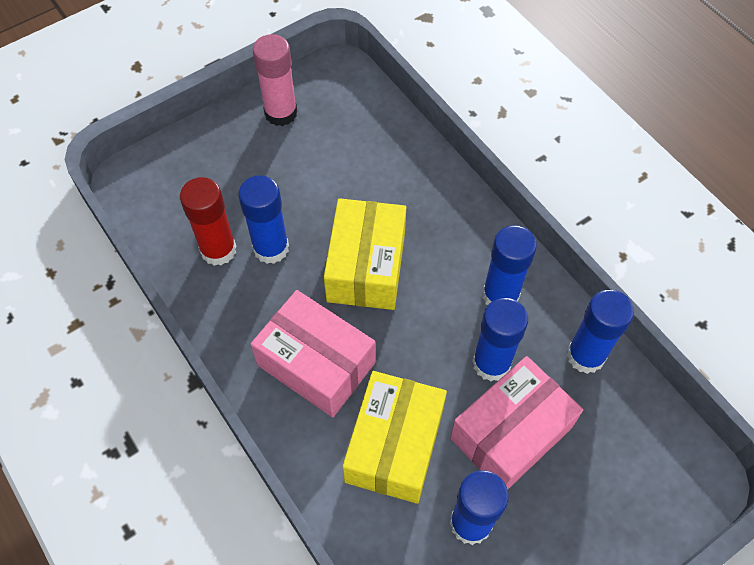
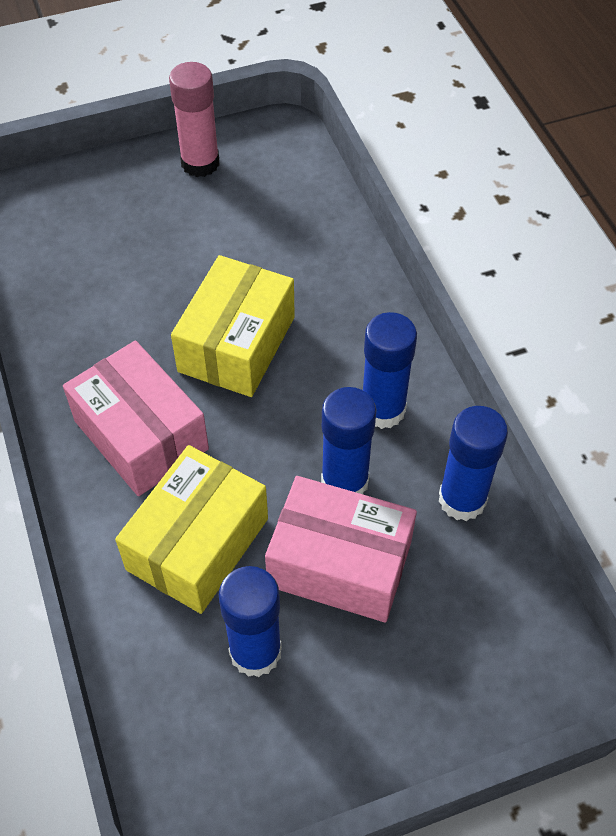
camera: 15 degrees right, 5 degrees down
red glue stick [180,177,237,266] -> none
blue glue stick [238,175,289,264] -> none
pink box [450,356,583,489] -> pink box turned 45 degrees clockwise [265,476,417,623]

